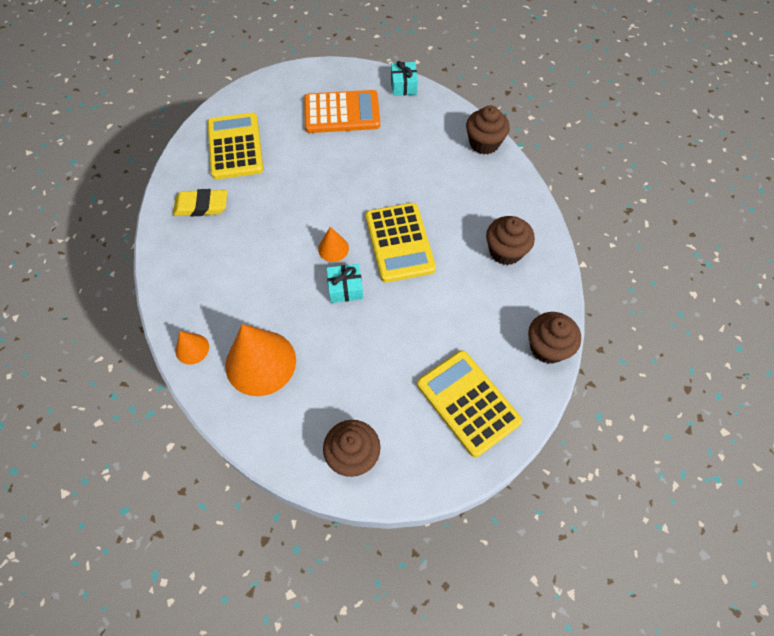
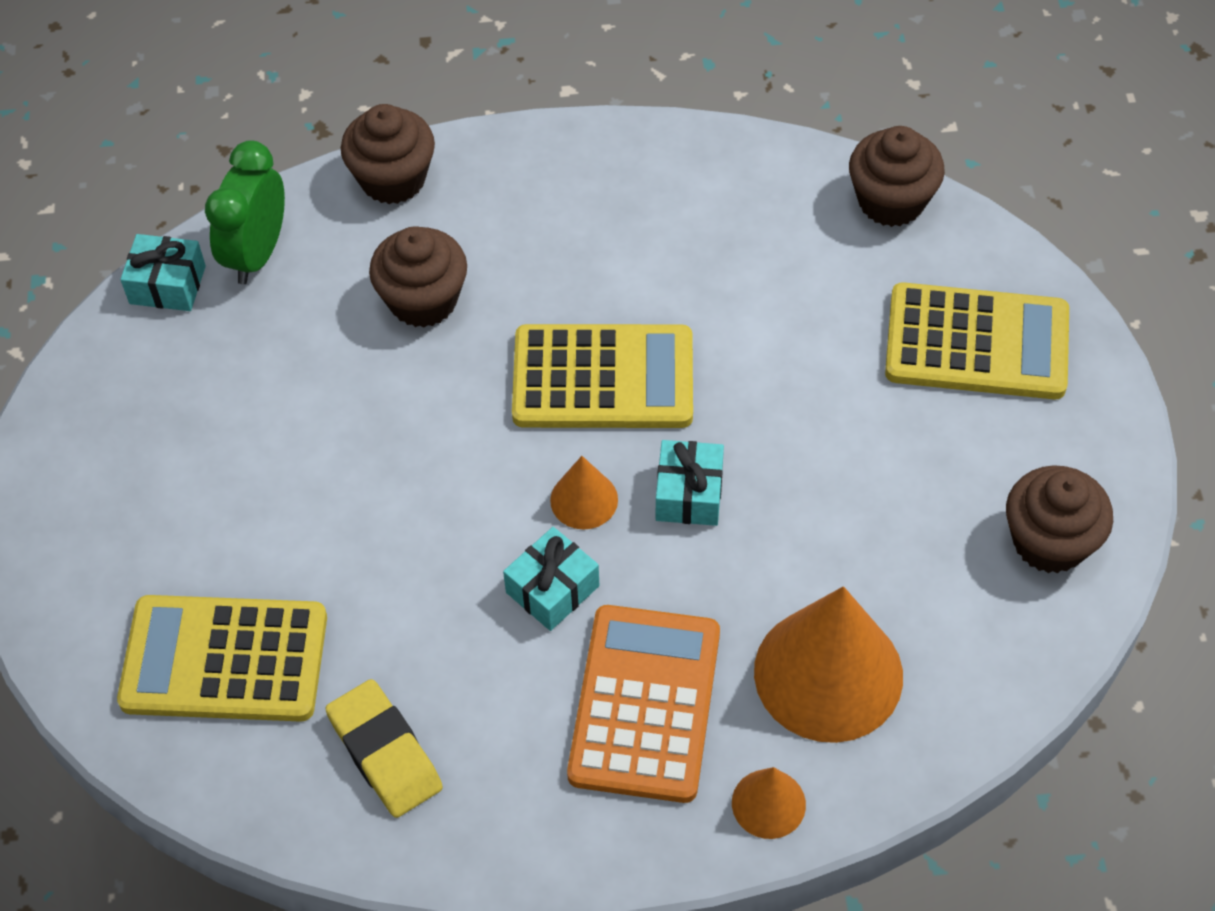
camera: 75 degrees left, 5 degrees down
yellow eraser [173,189,227,216] -> yellow eraser turned 45 degrees counterclockwise [325,679,443,818]
orange calculator [304,90,380,133] -> orange calculator moved to [567,605,720,803]
yellow calculator [417,350,522,457] -> yellow calculator turned 150 degrees counterclockwise [885,282,1069,399]
brown cupcake [486,216,535,265] -> brown cupcake moved to [369,226,467,327]
none -> green clock [205,140,285,284]
none -> turquoise gift [503,527,600,631]

